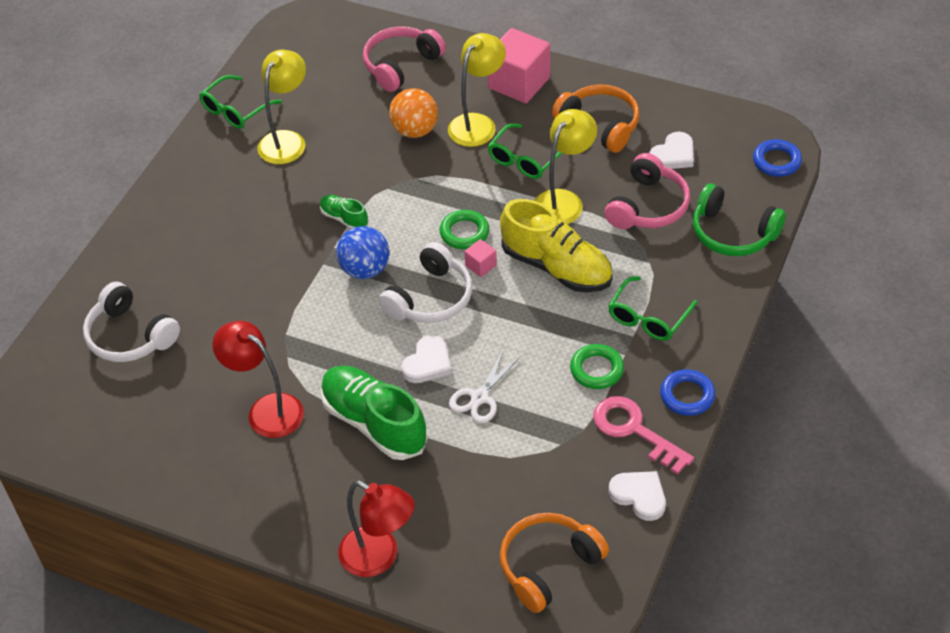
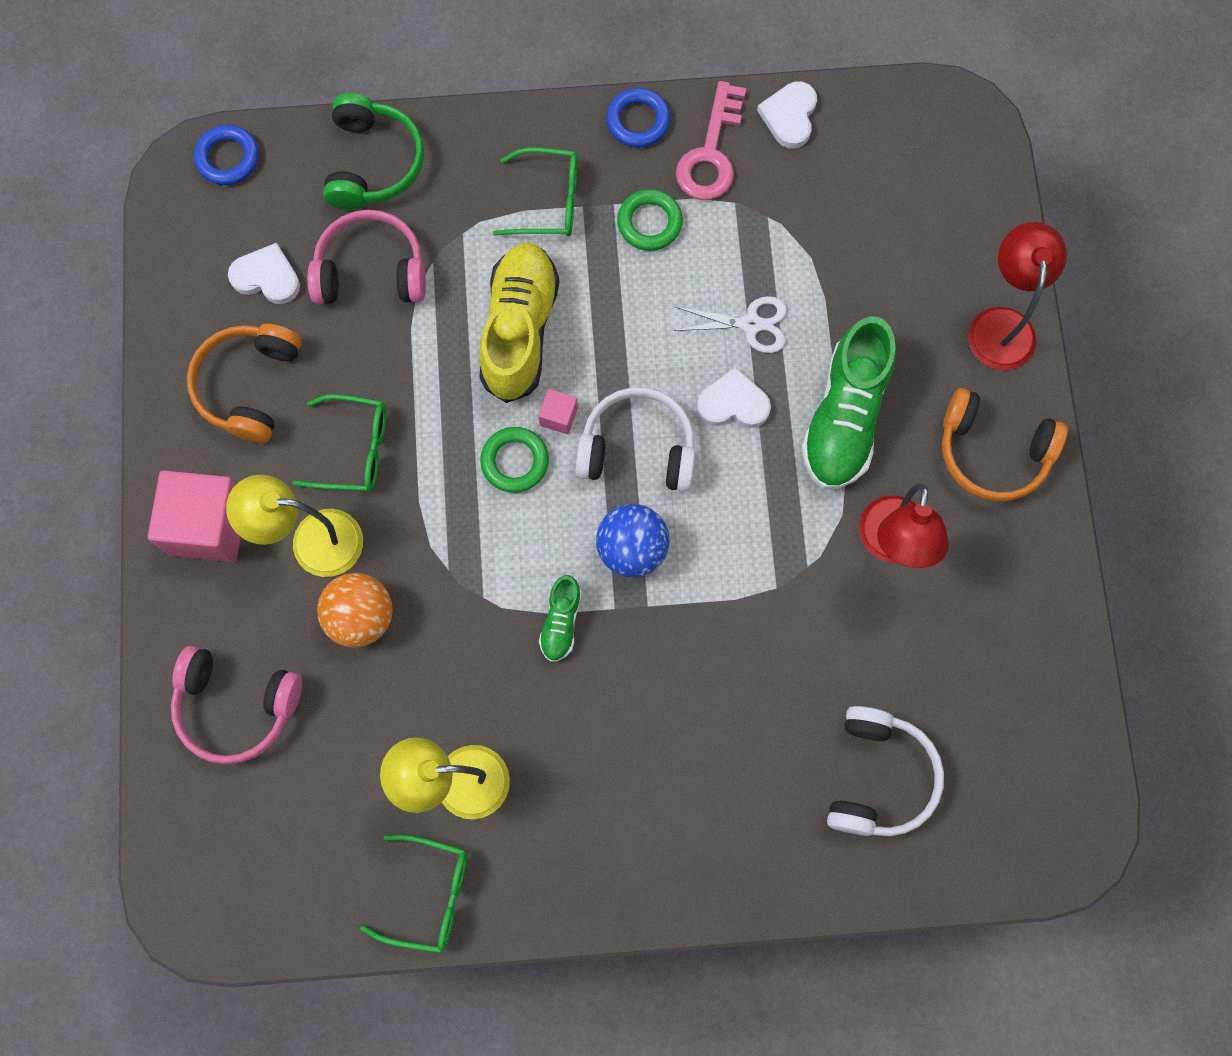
camera: 120 degrees left, 25 degrees up
orange headphones [500,513,609,613] -> orange headphones moved to [942,388,1068,501]
yellow lamp [534,109,597,224] -> none

